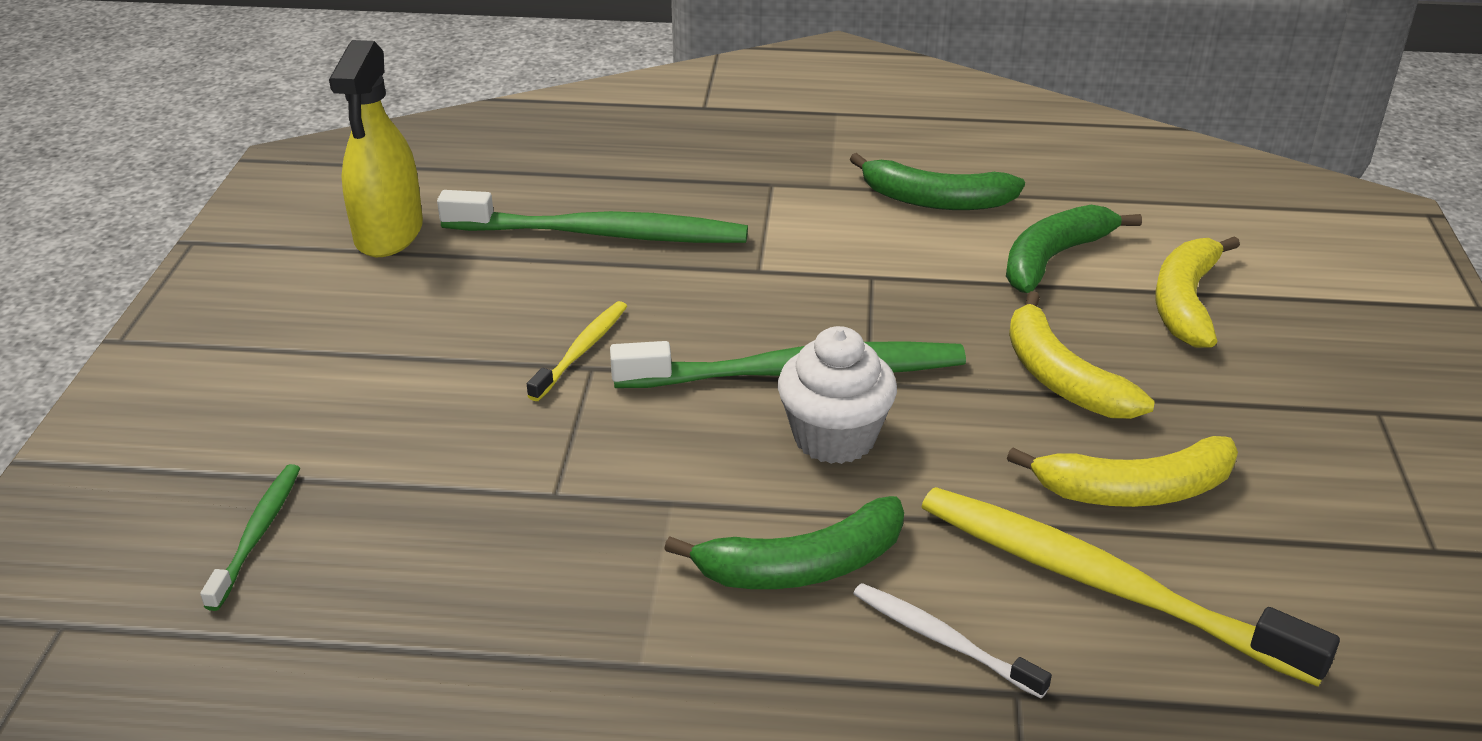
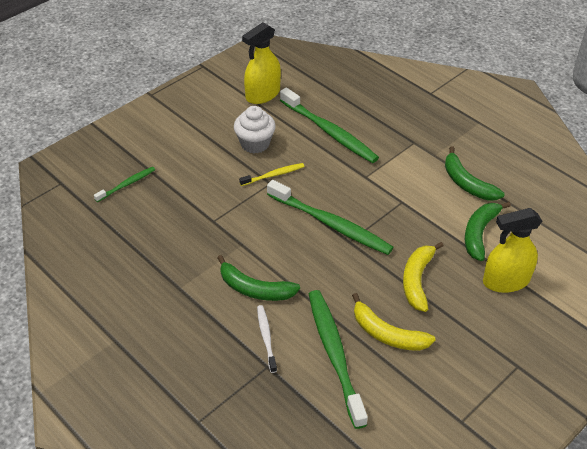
camera: 40 degrees right, 10 degrees up
white cupcake [778,326,897,464] -> white cupcake moved to [234,106,276,153]
yellow toothbrush [922,487,1340,687] -> green toothbrush [309,290,368,429]
green banana [1006,205,1142,293] -> green banana turned 60 degrees counterclockwise [465,202,511,261]
yellow banana [1155,236,1240,348] -> yellow spray bottle [483,208,542,293]

